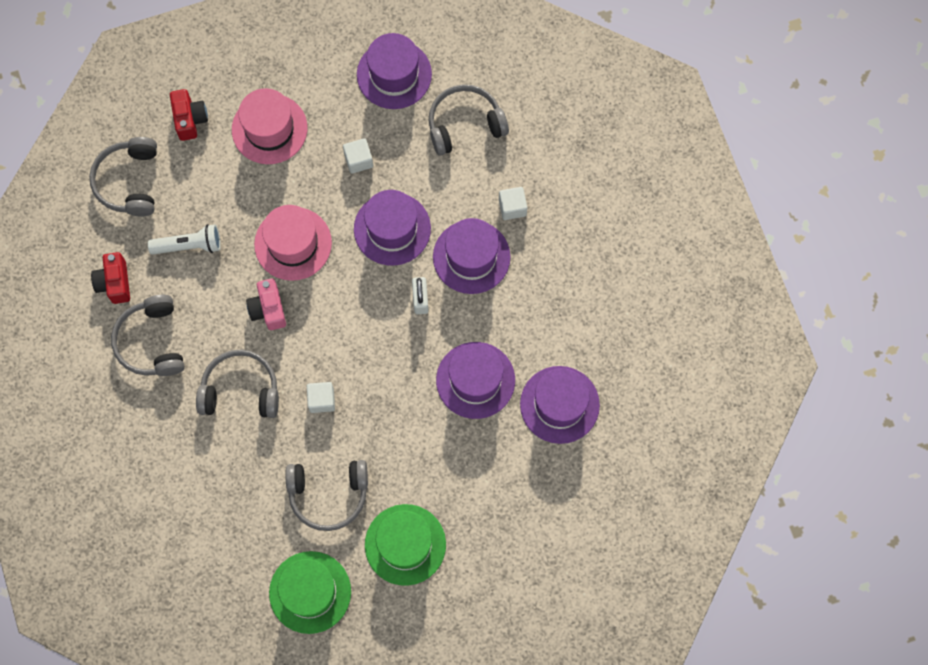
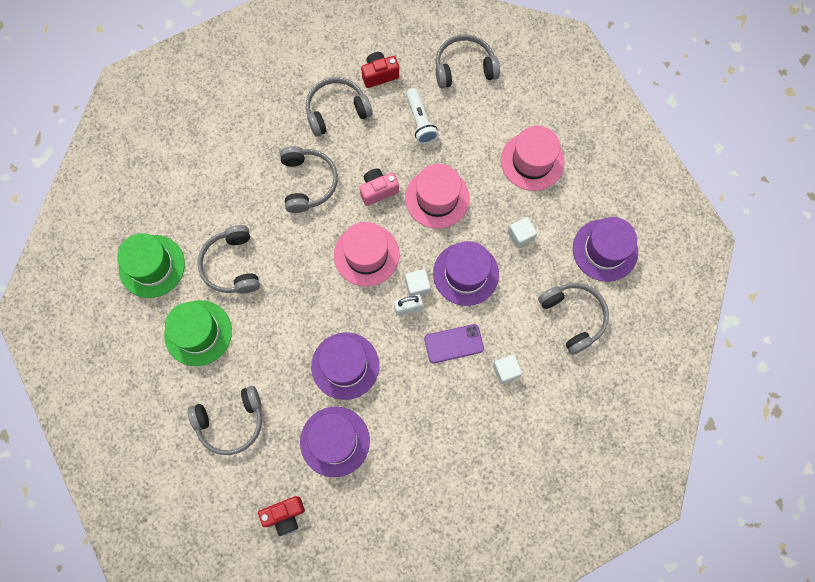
camera: 80 degrees right, 0 degrees up
red camera [170,89,208,141] -> red camera moved to [258,496,305,536]
white cube [307,382,335,413] -> white cube moved to [405,269,431,296]
purple hat [433,218,511,294] -> purple phone [424,324,484,363]
none -> grey headphones [188,386,262,455]
none -> pink hat [334,222,400,286]

